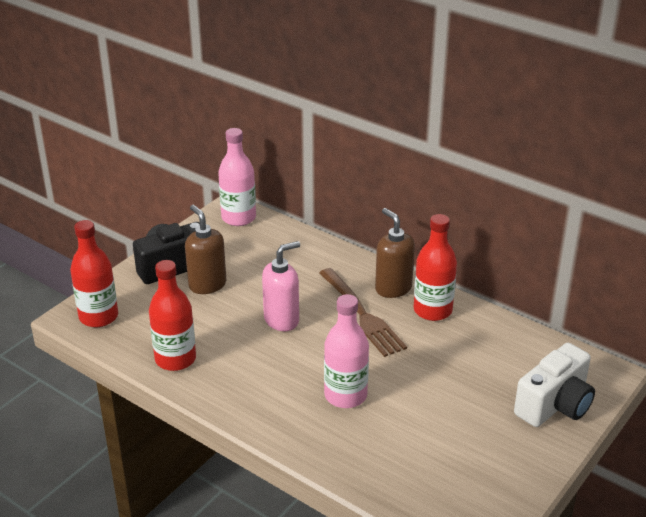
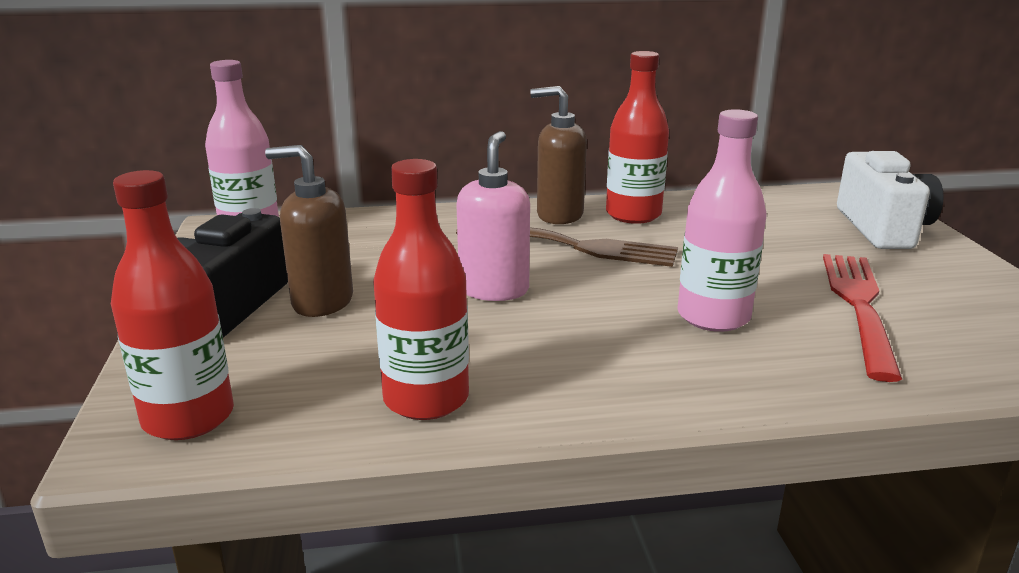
camera: 45 degrees left, 10 degrees down
none -> red fork [823,254,902,382]

